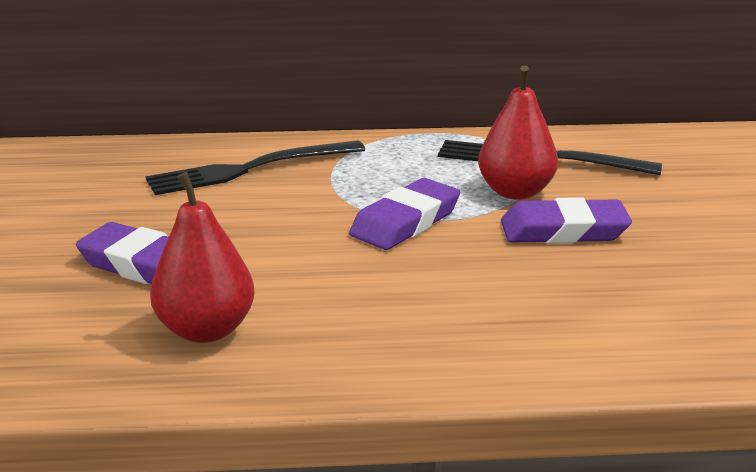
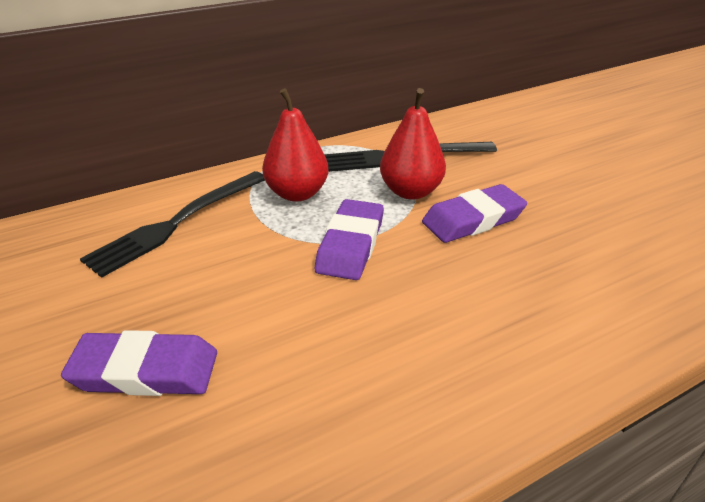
camera: 25 degrees left, 10 degrees up
red pear [150,172,255,343] -> red pear moved to [262,88,328,202]

